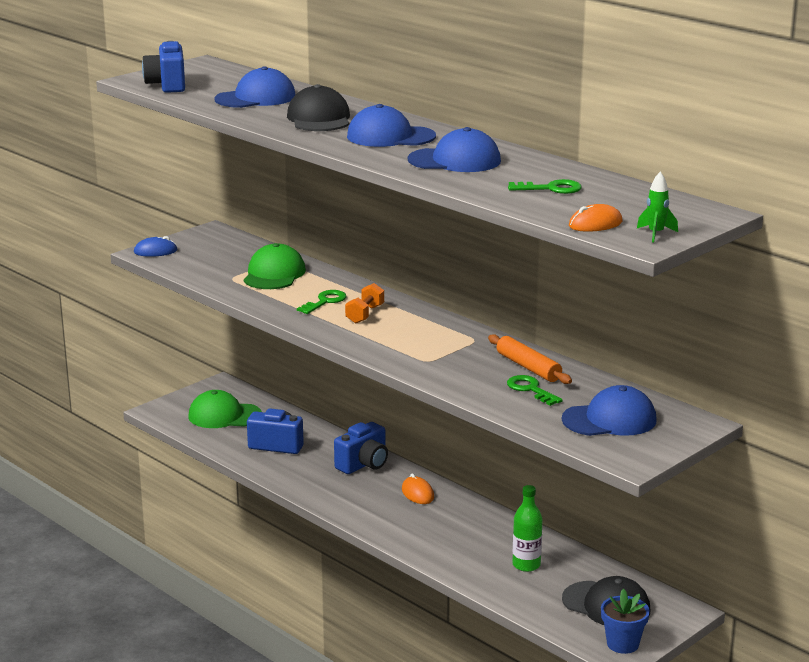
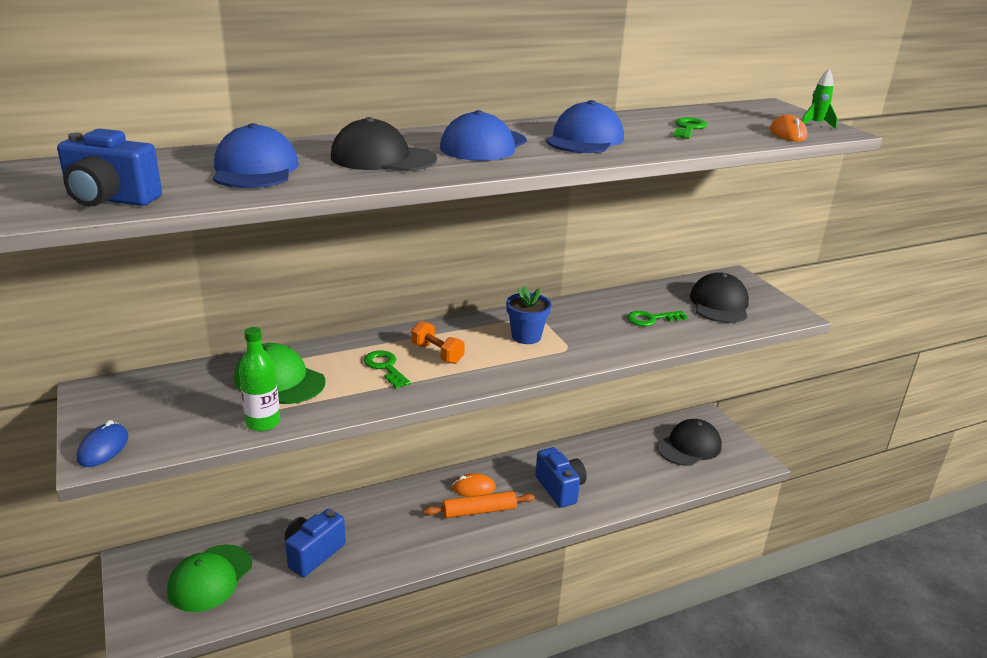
camera: 70 degrees left, 5 degrees up
blue camera [334,422,388,474] -> blue camera moved to [535,447,587,508]
orange rolling pin [488,334,572,384] -> orange rolling pin moved to [423,491,535,518]
green bottle [512,485,543,572] -> green bottle moved to [239,327,280,431]
blue cap [562,385,657,436] -> black cap [690,272,749,323]
blue flower pot [601,589,650,654] -> blue flower pot moved to [506,286,551,344]

